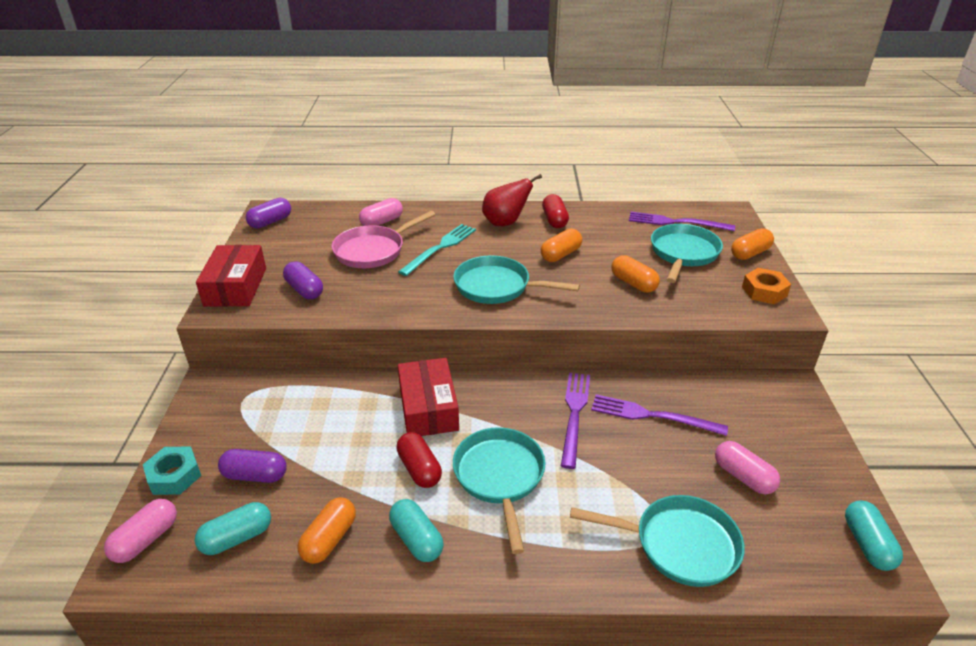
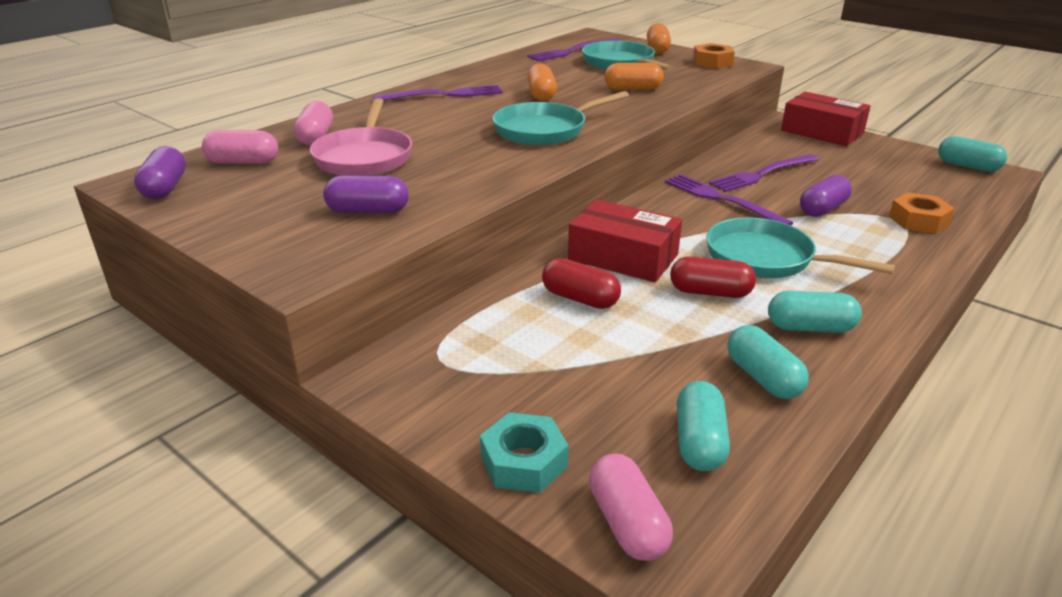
camera: 50 degrees left, 5 degrees down
red box [196,245,266,307] -> red box moved to [781,92,871,146]
purple capsule [218,449,287,483] -> purple capsule moved to [800,175,852,217]
orange capsule [297,498,356,564] -> turquoise capsule [727,325,809,399]
turquoise fork [398,224,476,276] -> none
red pear [482,174,542,226] -> purple fork [373,85,503,101]
red capsule [542,194,569,228] -> red capsule moved to [542,258,621,309]
turquoise pan [570,495,745,587] -> orange nut [889,192,955,234]
pink capsule [715,441,780,494] -> pink capsule moved to [202,130,278,164]

